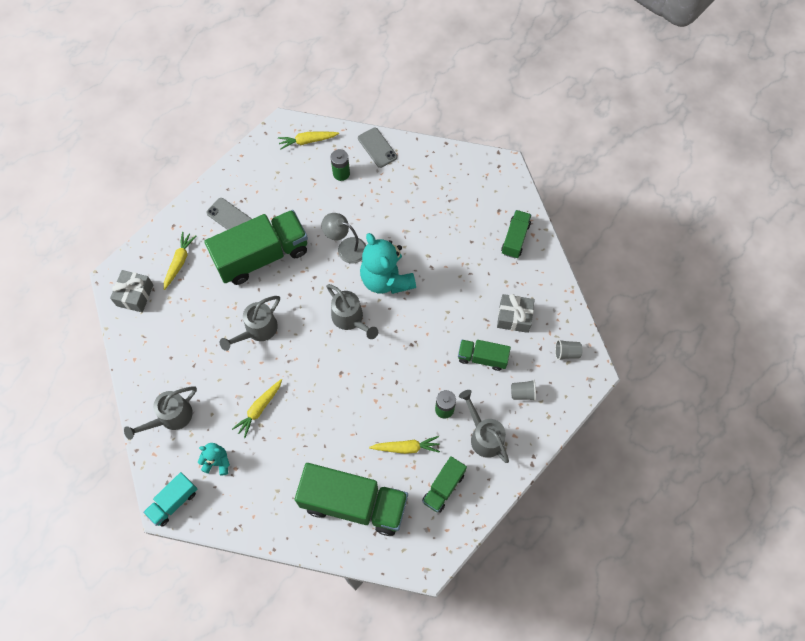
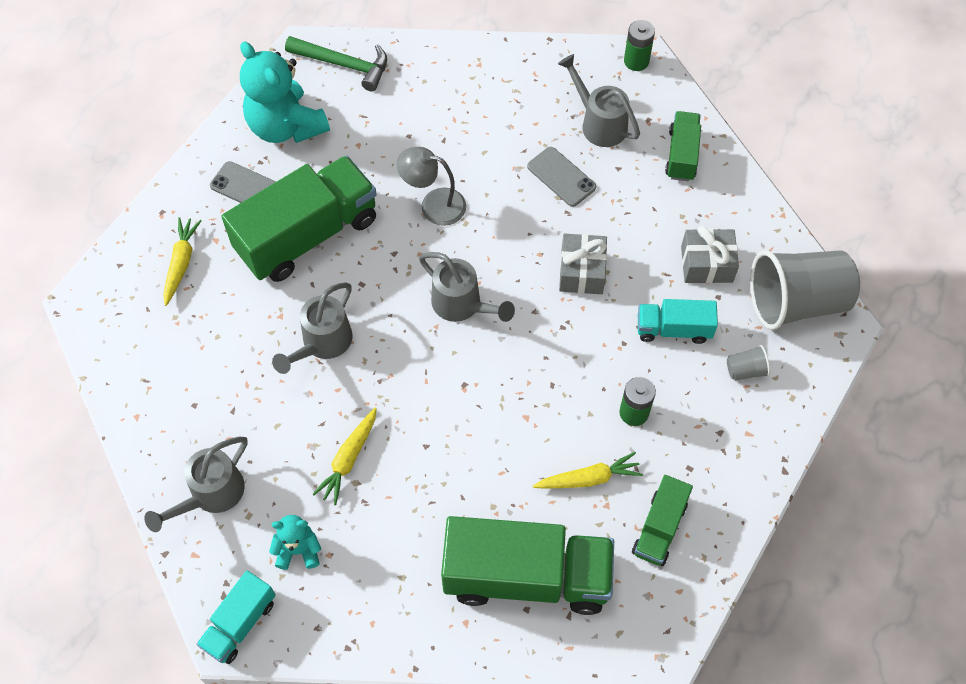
camera: 10 degrees left, 5 degrees down
grey gift [110,270,153,312] -> grey gift moved to [559,233,607,294]
yellow carrot [278,131,339,150] -> green hammer [285,36,387,92]
green battery [331,149,350,181] -> green battery moved to [624,20,655,71]
grey phone [358,128,397,168] -> grey phone moved to [527,147,596,207]
turquoise teddy bear [360,233,416,294] -> turquoise teddy bear moved to [240,41,330,143]
green truck [458,340,511,371] -> turquoise truck [638,299,718,344]
grey watering can [459,390,509,463] -> grey watering can moved to [558,54,640,147]
grey cup [555,339,583,360] -> grey cup [750,250,860,330], size x2.45

